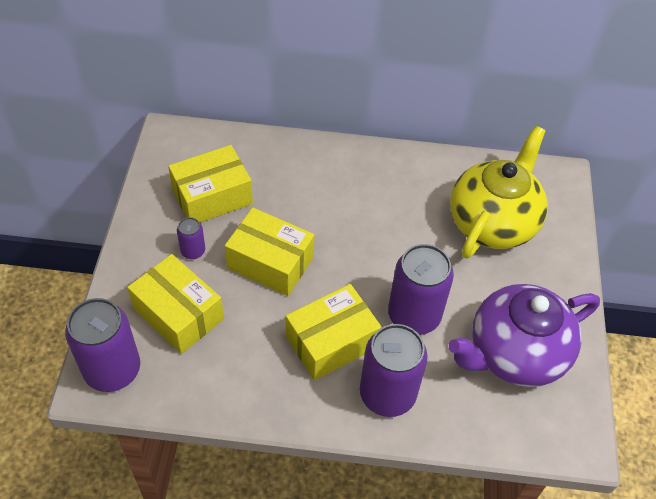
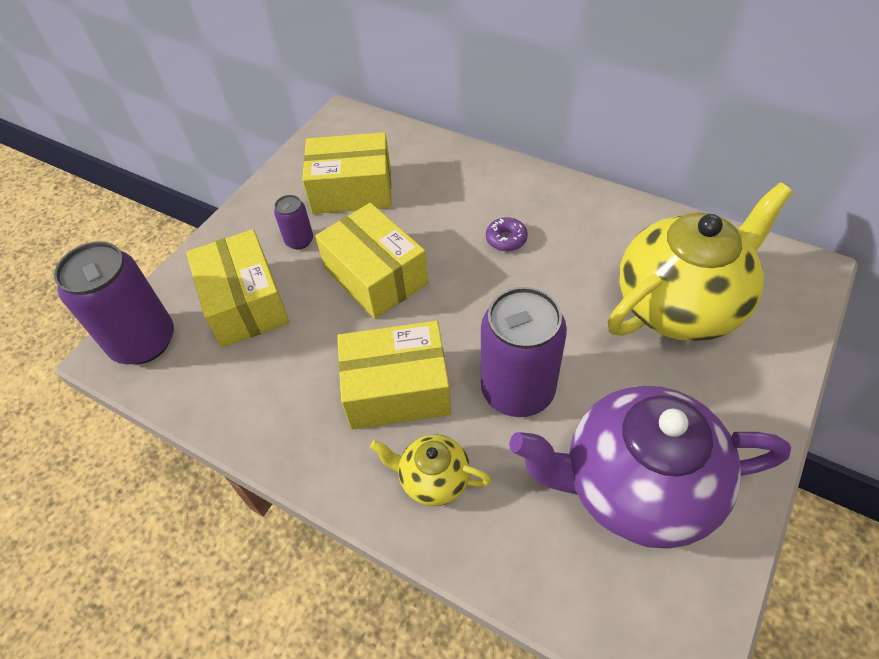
camera: 30 degrees right, 0 degrees up
purple can [360,324,428,417] -> yellow teapot [370,434,491,506]
none -> purple donut [486,217,528,251]

